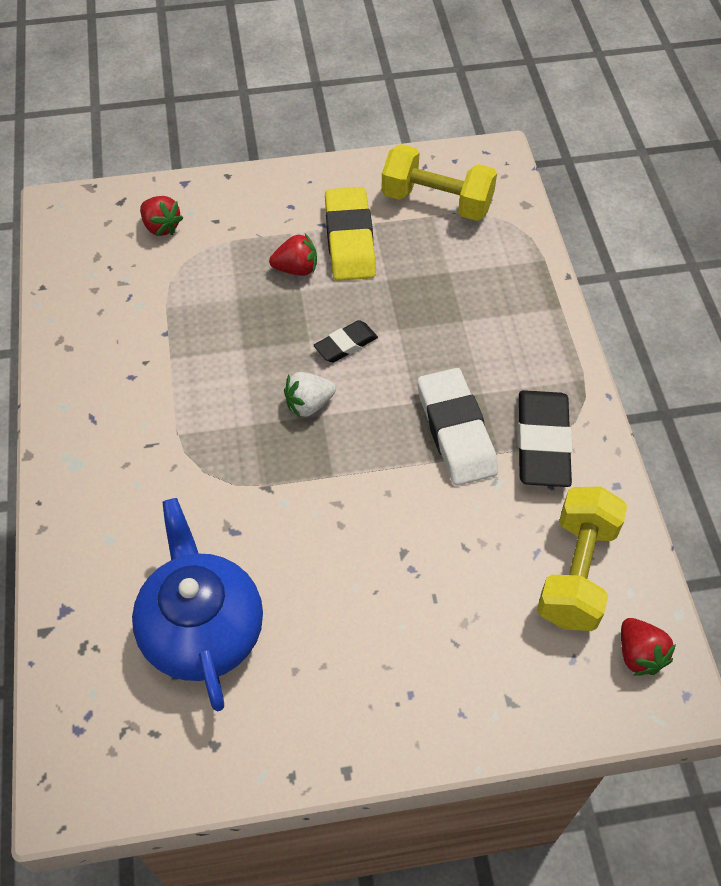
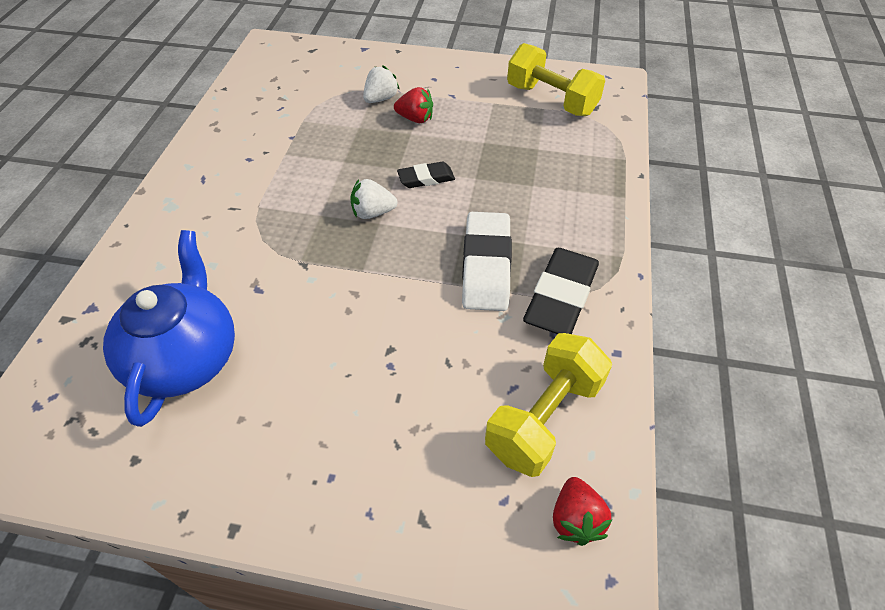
camera: 20 degrees right, 5 degrees down
red strawberry [140,196,183,236] -> none
yellow eraser [325,187,376,281] -> none
none -> white strawberry [363,66,400,103]

